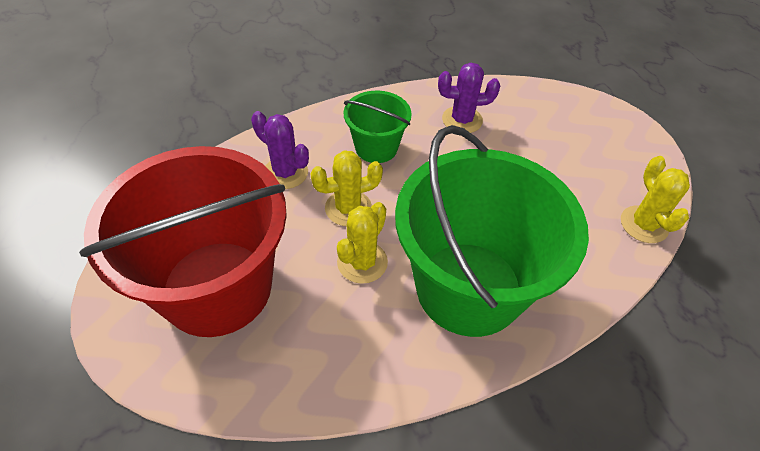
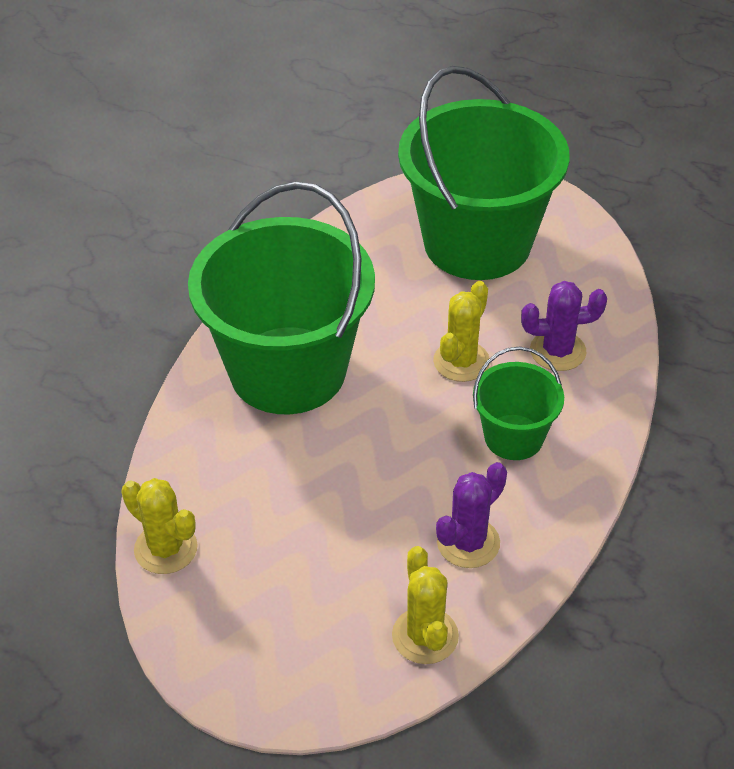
camera: 140 degrees right, 5 degrees down
red bucket [79,146,287,337] -> green bucket [398,66,569,280]
yellow cactus [337,202,388,284] -> yellow cactus moved to [392,546,459,664]

